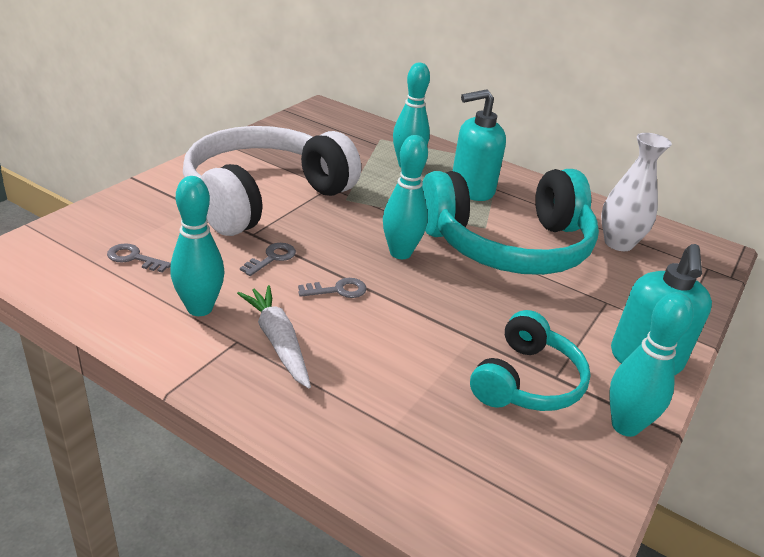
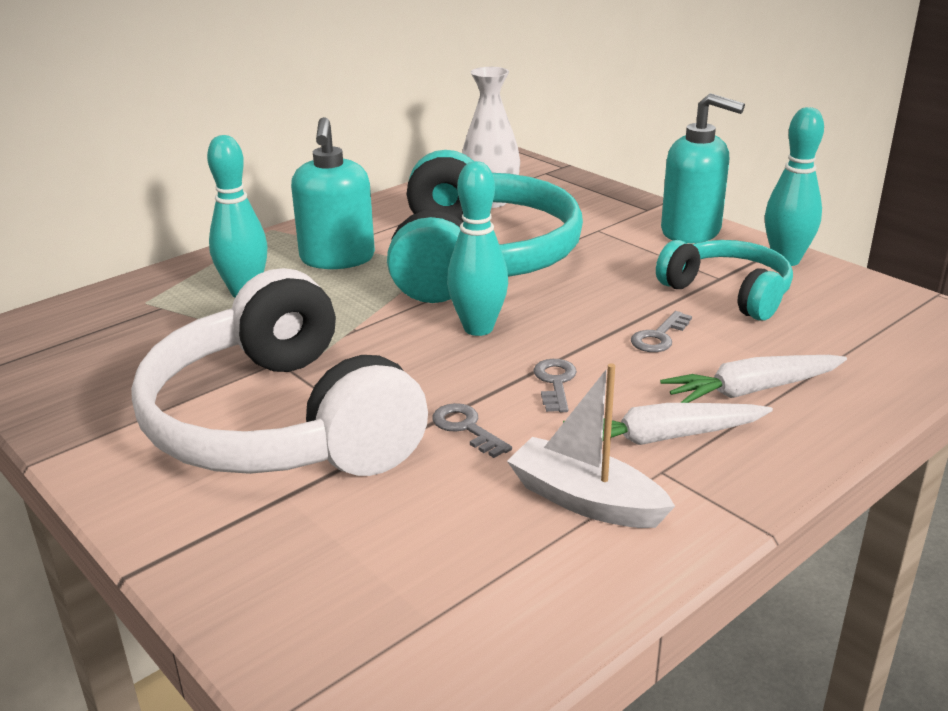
camera: 70 degrees left, 5 degrees down
grey key [107,243,171,273] -> grey key moved to [631,311,692,352]
turquoise bowling pin [170,176,224,316] -> white boat [507,363,675,528]
none -> white carrot [660,355,847,403]

